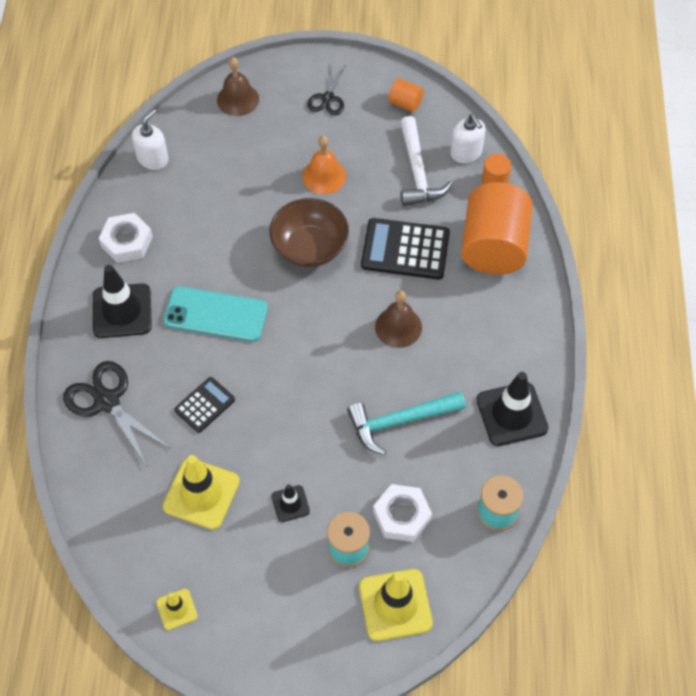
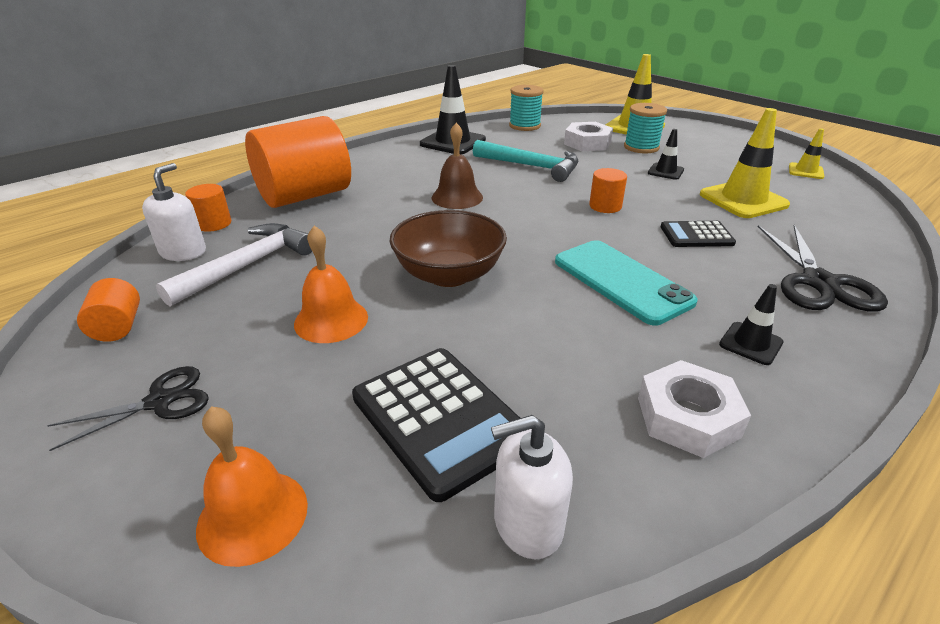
camera: 135 degrees left, 25 degrees down
black traffic cone [93,265,152,338] -> black traffic cone [719,284,784,365], size x0.53
brown bell [217,57,259,116] -> orange bell [196,406,308,567]
black calculator [361,218,450,280] -> black calculator moved to [352,348,520,502]
none -> orange cylinder [589,168,627,213]

